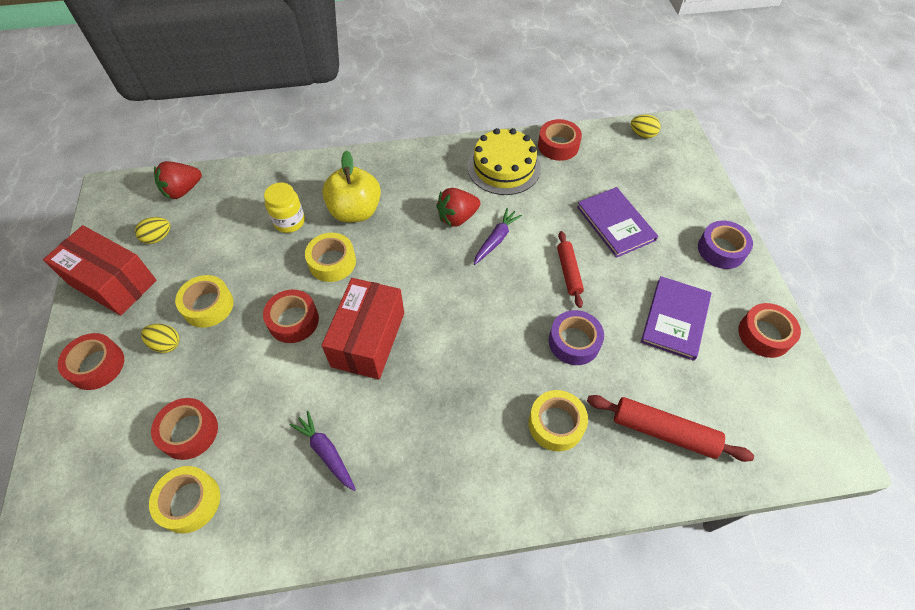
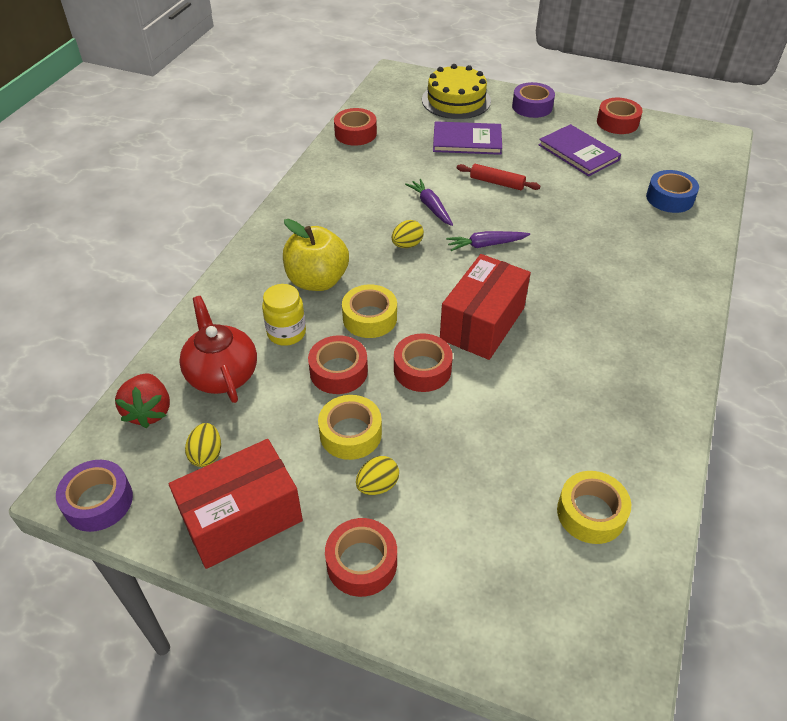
camera: 60 degrees left, 10 degrees down
red tape [151,398,218,460] -> red tape moved to [308,335,368,394]
purple carrot [290,411,356,491] -> purple carrot moved to [446,231,530,251]
red box [321,278,404,379] -> red box turned 75 degrees clockwise [440,254,531,360]
red strawberry [436,188,480,227] -> none
yellow cake [467,128,541,195] -> yellow cake moved to [422,64,491,119]
yellow tape [529,390,588,451] -> none
purple tape [549,310,604,365] -> purple tape moved to [56,460,133,532]
red rolling pin [587,395,754,462] -> blue tape [646,170,699,213]
yellow egg [631,115,661,138] -> yellow egg moved to [392,220,424,248]
none -> red teapot [179,296,257,403]

